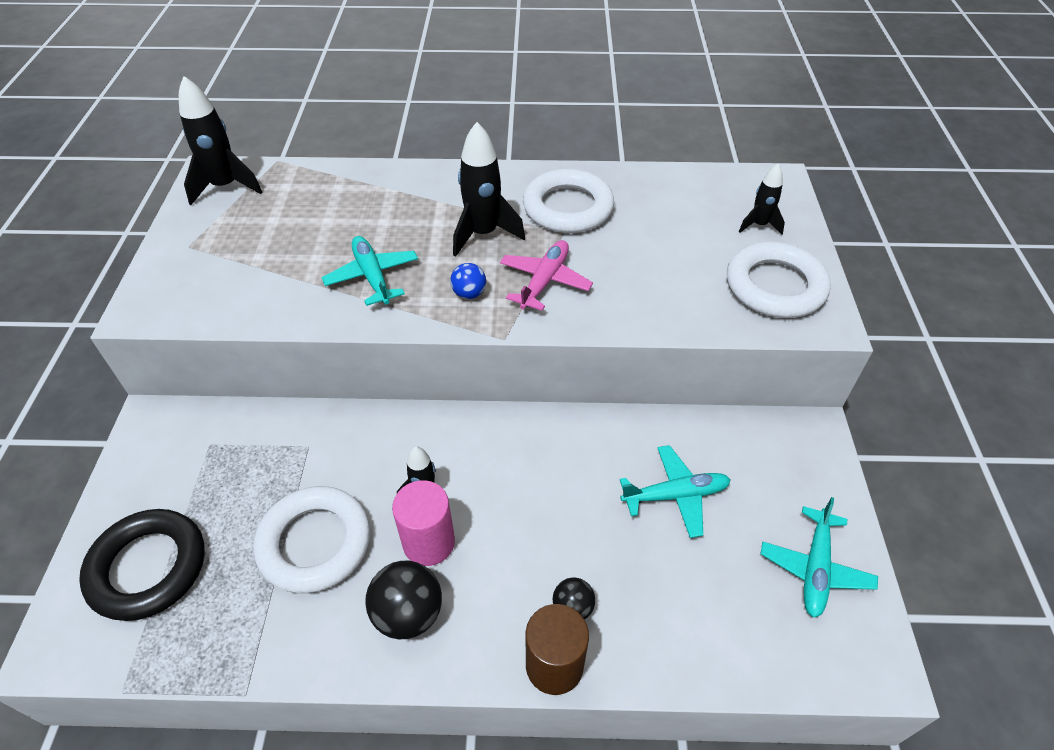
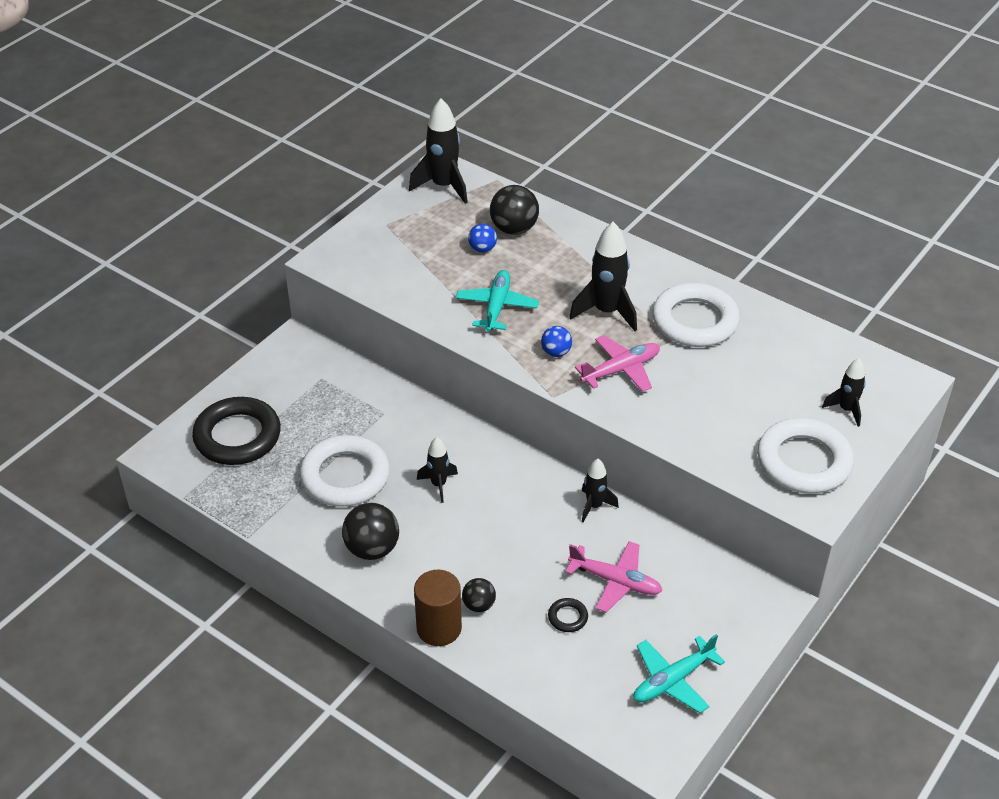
camera: 35 degrees right, 5 degrees down
pink cylinder [392,480,455,566] -> none
turquoise plane [620,445,731,538] -> pink plane [565,541,662,613]
none -> blue ball [468,224,497,253]
none -> black ball [490,185,539,235]
none -> black ring [548,598,588,632]
none -> black rocket [582,459,619,523]

